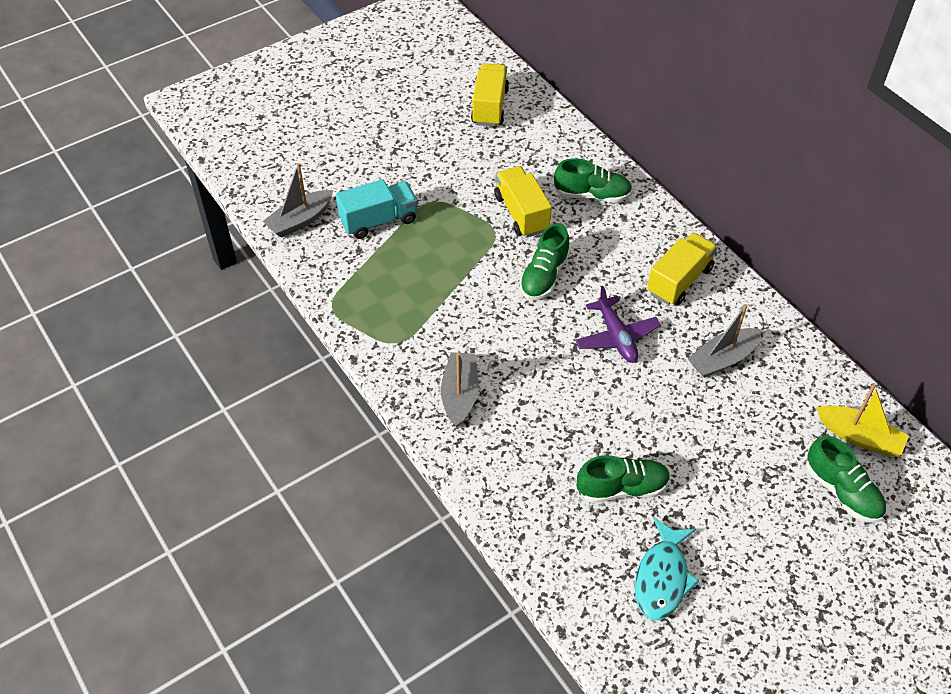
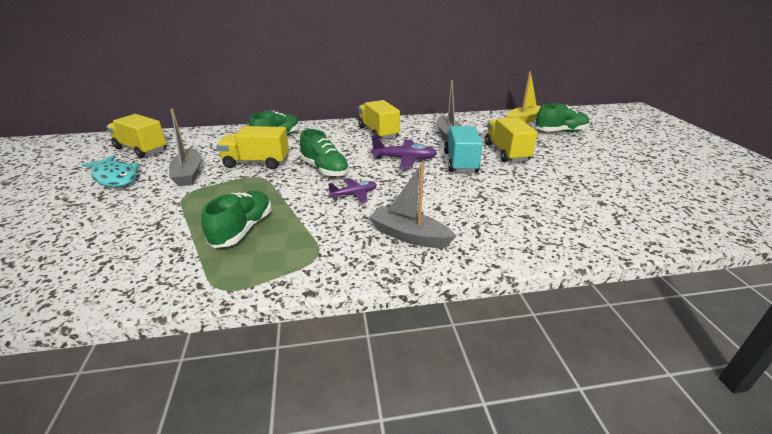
camera: 65 degrees left, 20 degrees down
grey boat [263,163,333,238] -> grey boat moved to [169,109,201,186]
turquoise truck [336,179,418,239] -> turquoise truck moved to [444,126,483,173]
green shoe [577,455,671,503] -> green shoe moved to [202,191,271,248]
turquoise fish [635,518,699,620] -> turquoise fish moved to [82,155,139,187]
none -> purple plane [328,178,377,203]
none -> yellow truck [485,117,538,162]

